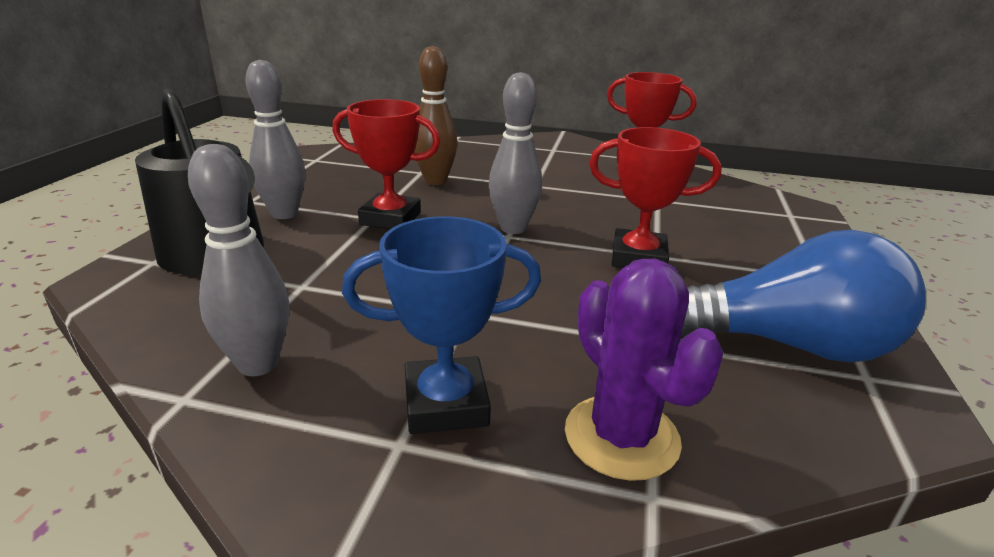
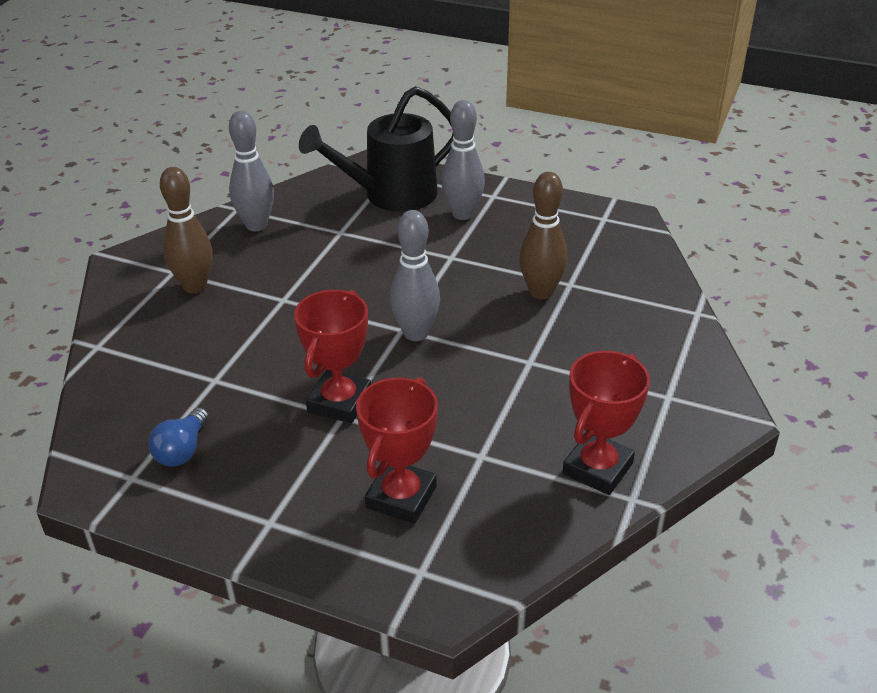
camera: 100 degrees right, 10 degrees up
red trophy [332,99,440,229] -> red trophy moved to [356,377,438,524]
blue trophy [342,216,541,434] -> brown bowling pin [160,167,212,293]
purple cactus [565,259,724,481] -> none
blue light bulb [681,230,926,363] -> blue light bulb [148,408,209,467], size x0.47

